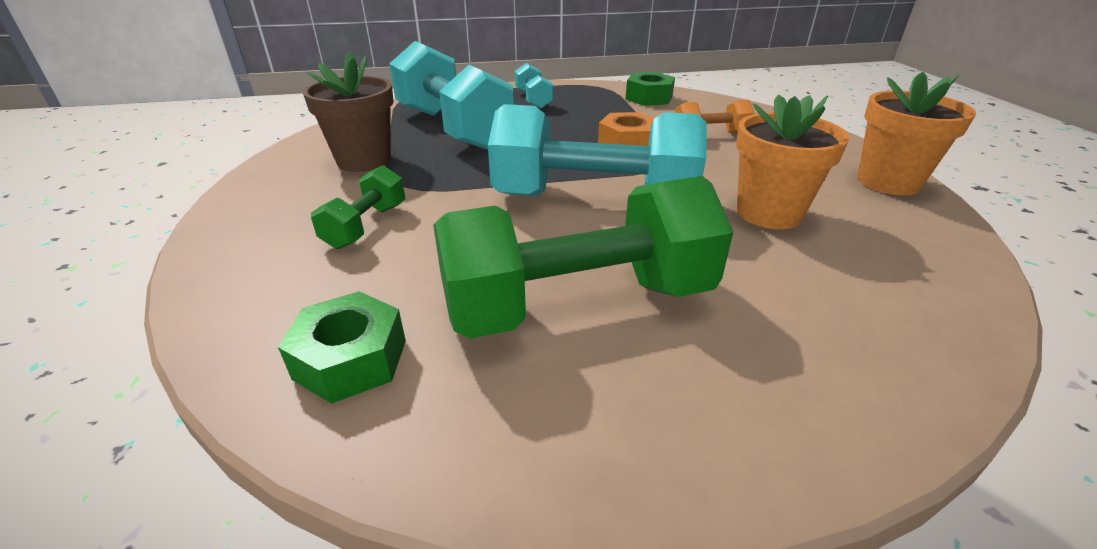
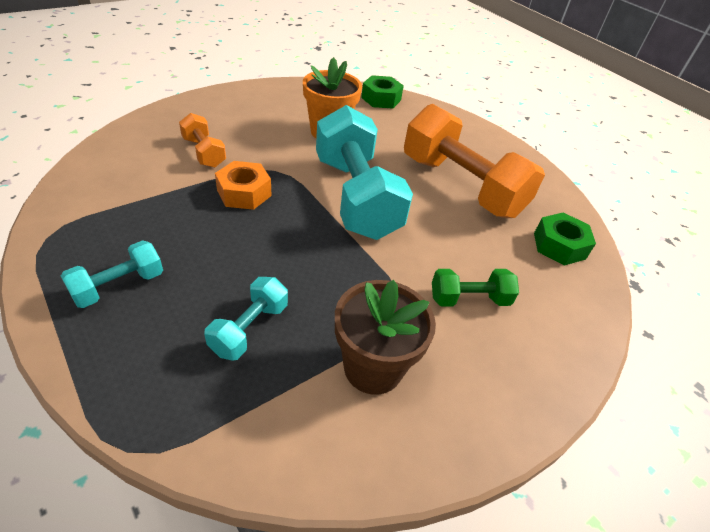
camera: 120 degrees left, 10 degrees up
turquoise dumbbell [389,41,514,150] -> turquoise dumbbell [204,277,288,361], size x0.47
green dumbbell [433,176,733,339] -> orange dumbbell [404,104,545,218]
green nut [625,72,675,106] -> green nut moved to [361,75,404,108]
orange flower pot [857,72,976,195] -> none

